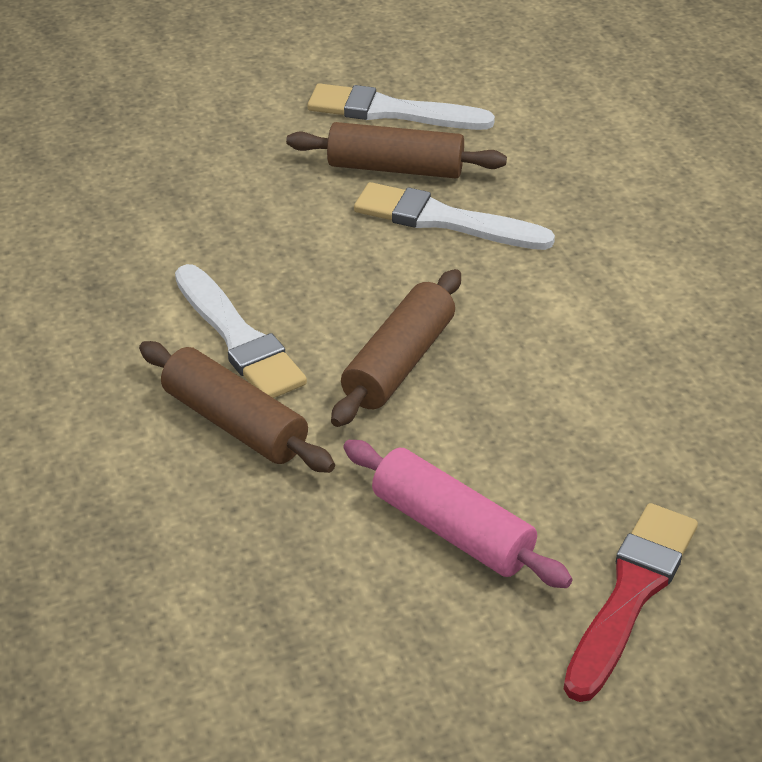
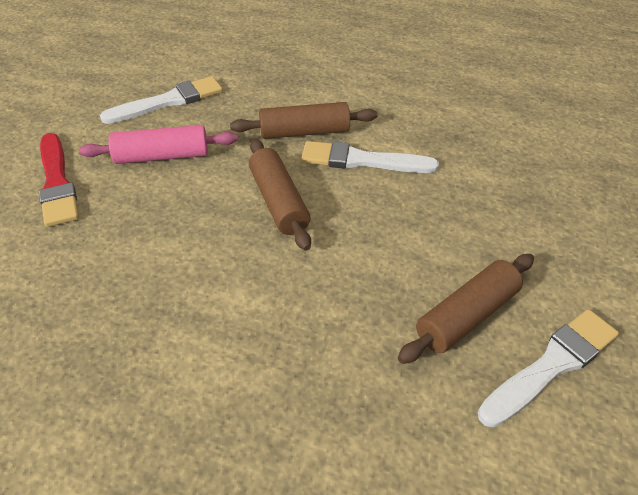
camera: 130 degrees right, 5 degrees up
white brush [354,182,555,250] -> white brush moved to [100,76,223,124]

